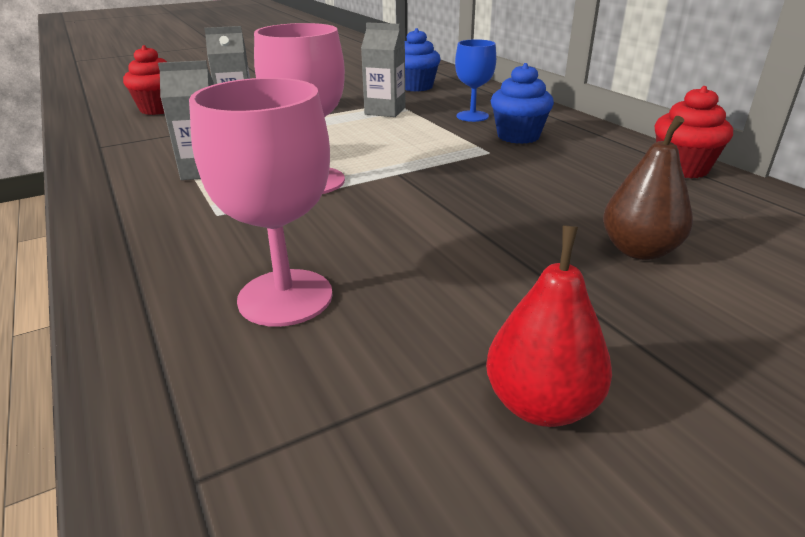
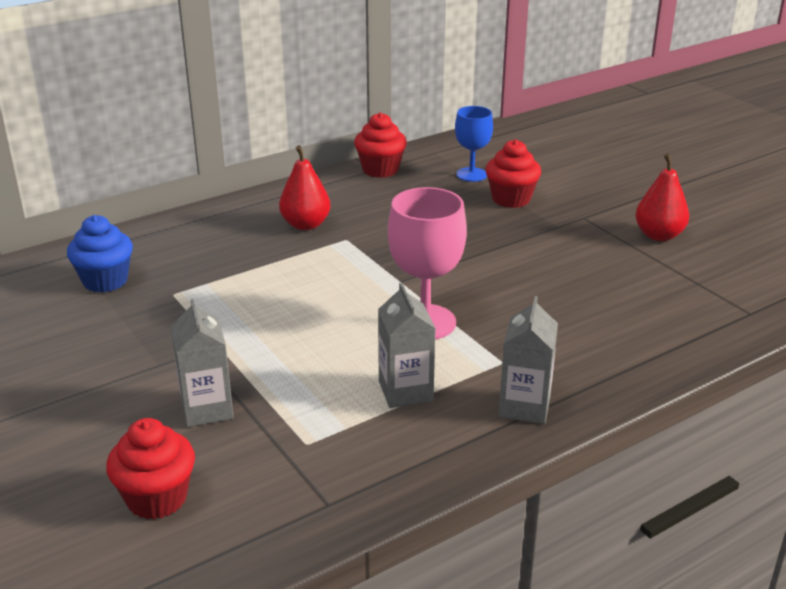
camera: 95 degrees left, 0 degrees up
pink goblet [189,78,333,327] -> none
grey carton [361,22,405,117] -> grey carton moved to [499,296,558,424]
blue goblet [455,39,496,122] -> blue goblet moved to [455,106,493,182]
blue cupcake [491,63,554,144] -> red pear [279,145,331,230]
brown pear [603,116,693,260] -> red cupcake [485,139,541,208]

